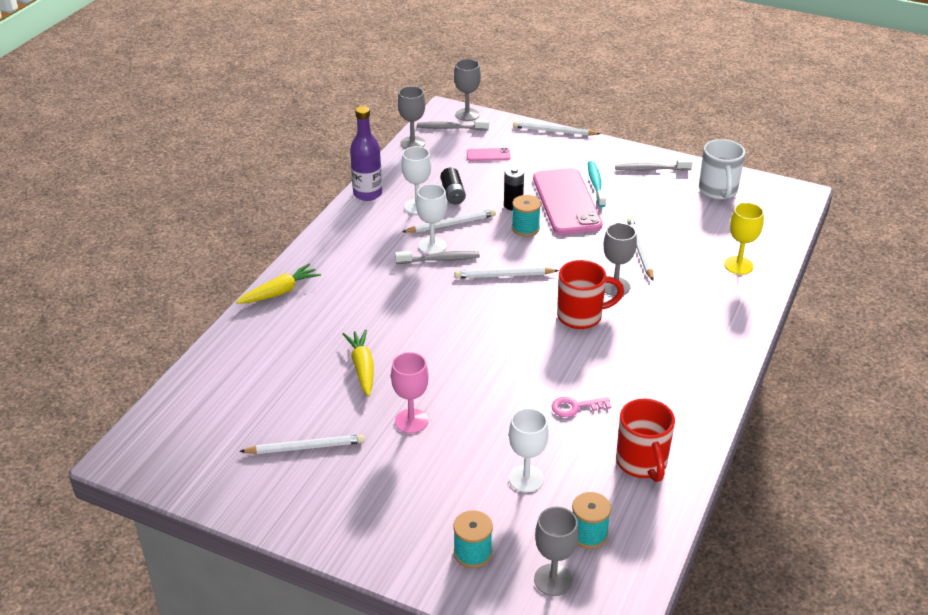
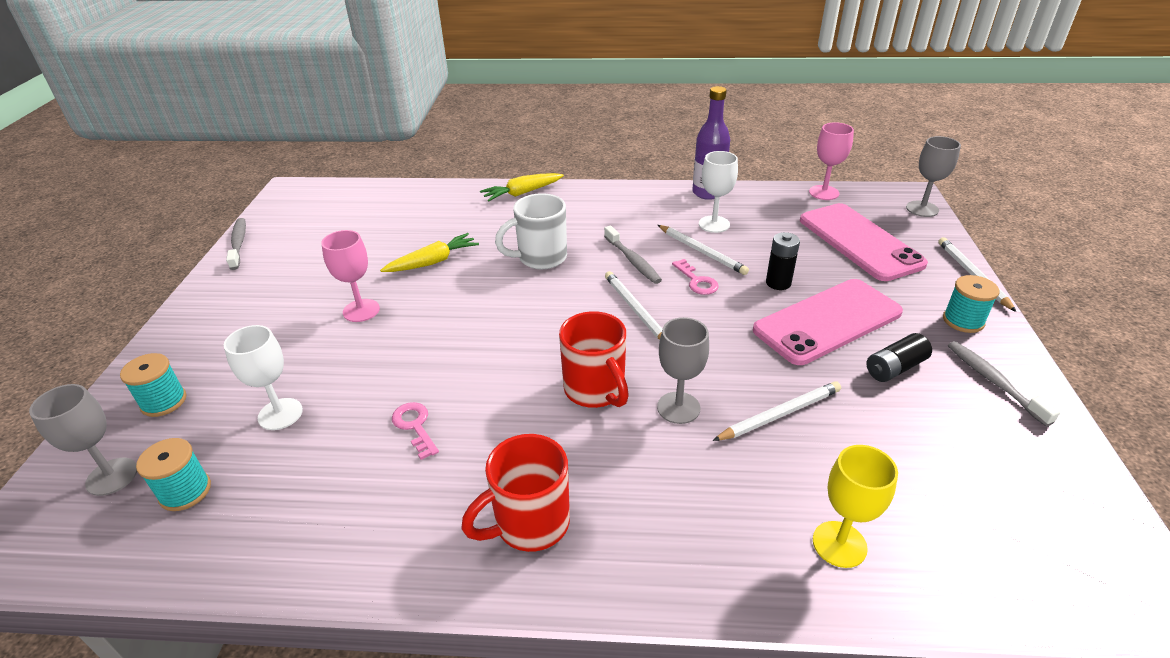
camera: 70 degrees right, 0 degrees up
yellow carrot [236,264,321,304] -> yellow carrot turned 120 degrees clockwise [480,173,564,202]
white pencil [239,434,364,454] -> none
grey goblet [398,86,425,149] -> pink goblet [809,122,854,200]
white goblet [416,184,447,254] -> none
grey toothbrush [417,119,489,131] -> grey toothbrush moved to [226,218,246,270]
black battery [440,167,466,204] -> black battery moved to [867,333,932,382]
pink phone [467,148,510,161] -> pink phone [800,203,928,281], size x2.32
turquoise spool [512,195,541,236] -> turquoise spool moved to [943,275,999,333]
turquoise toothbrush [588,161,606,207] -> none
red mug [616,398,675,482] -> red mug moved to [461,434,570,552]
white mug [699,139,745,199] -> white mug moved to [495,193,567,270]
none -> pink key [672,259,719,295]

